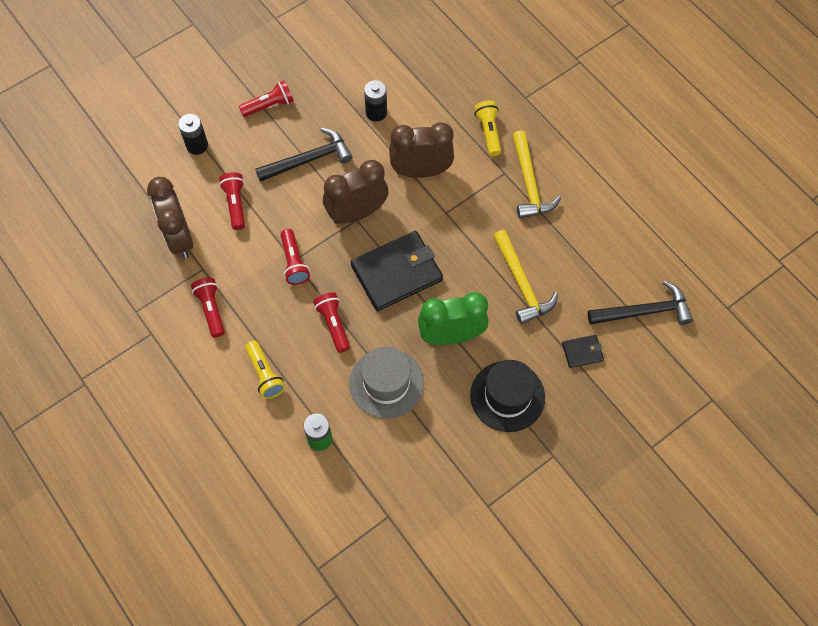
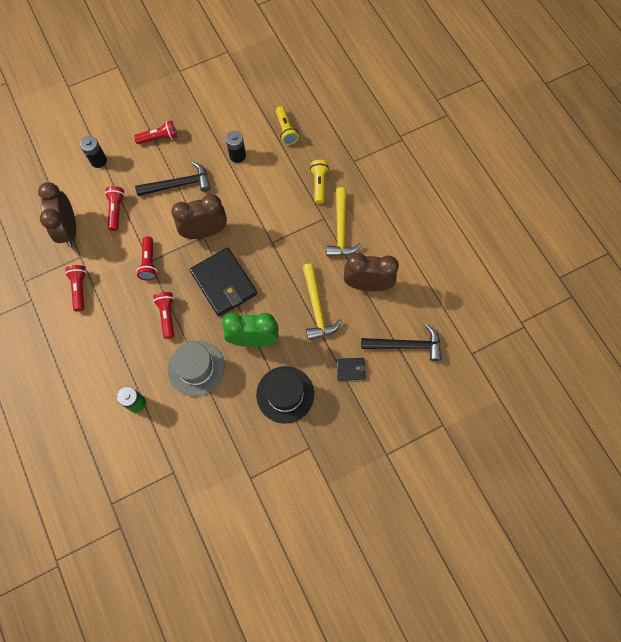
camera: 10 degrees right, 5 degrees up
yellow flashlight [245,341,285,399] -> yellow flashlight moved to [276,106,299,145]
black wallet [351,231,443,311] -> black wallet turned 75 degrees clockwise [190,247,257,317]
brown clock [389,122,454,178] -> brown clock moved to [344,253,399,291]

